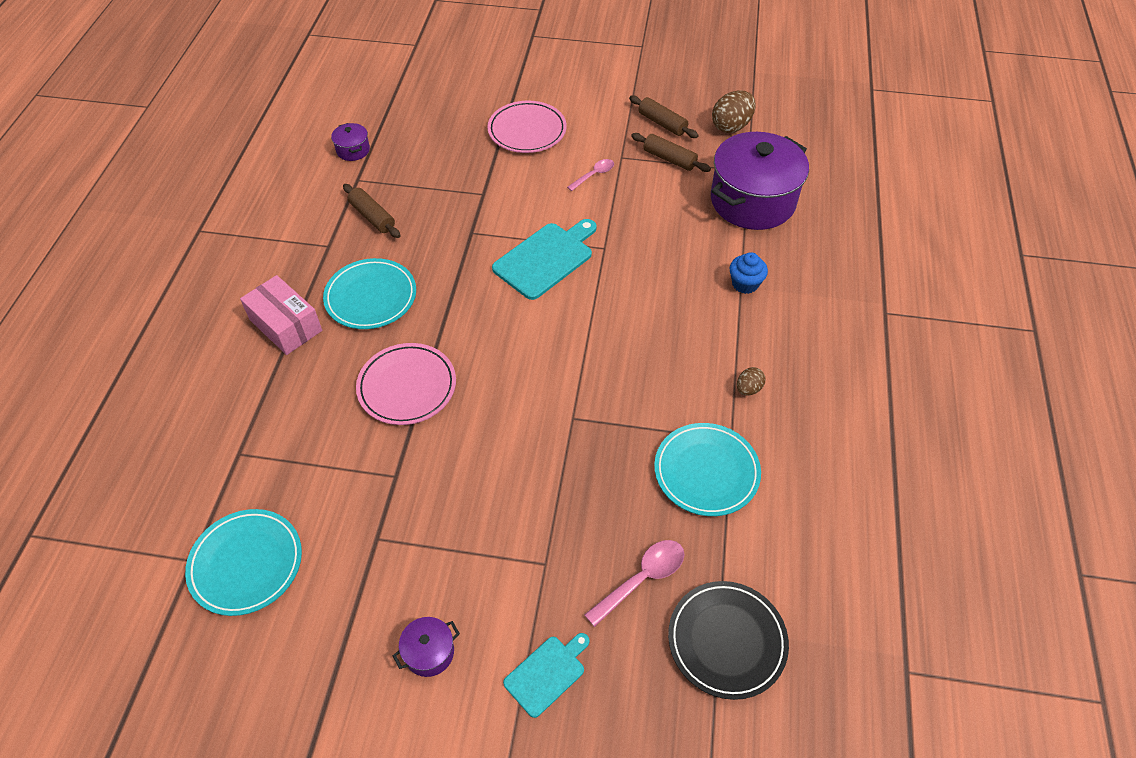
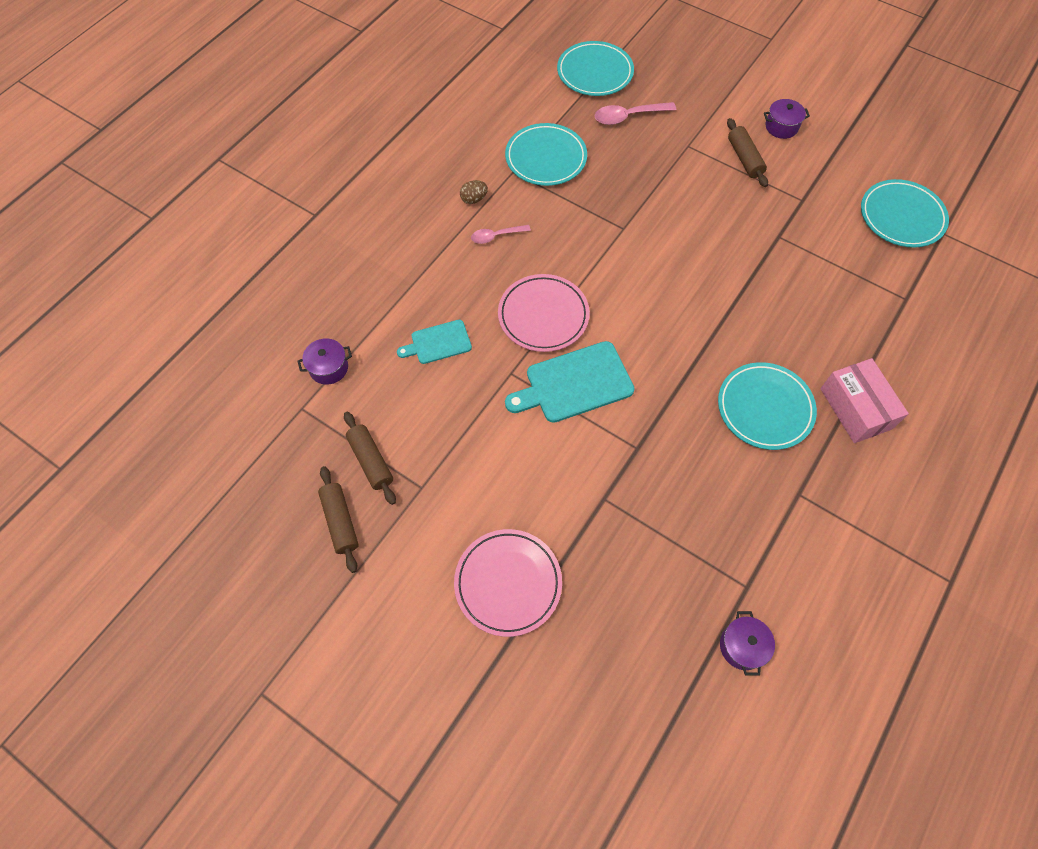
camera: 155 degrees left, 10 degrees up
brown rolling pin [343,184,400,238] -> brown rolling pin moved to [727,118,768,187]
pink plate [356,343,456,425] -> pink plate moved to [498,274,590,352]
turquoise cutting board [503,633,590,718] -> turquoise cutting board moved to [397,320,472,364]
pink spoon [567,159,614,191] -> pink spoon moved to [471,225,531,244]
black plate [668,581,789,700] -> turquoise plate [557,41,634,96]
purple pot [711,132,809,230] -> purple pot [297,338,352,385], size x0.41
brown egg [712,90,756,133] -> none
blue cupcake [730,252,768,294] -> none

